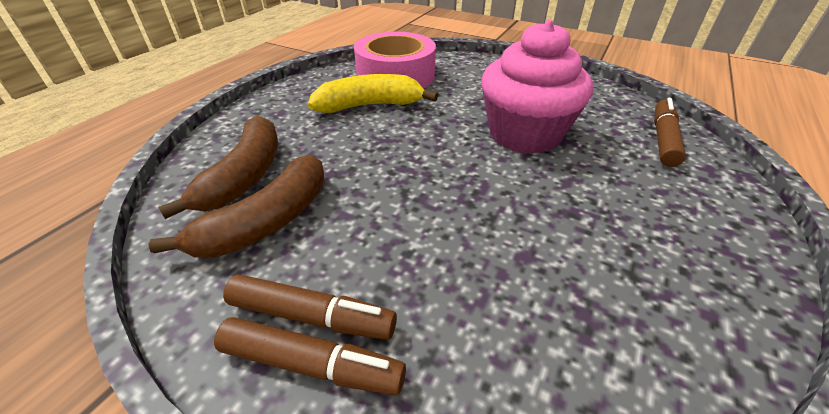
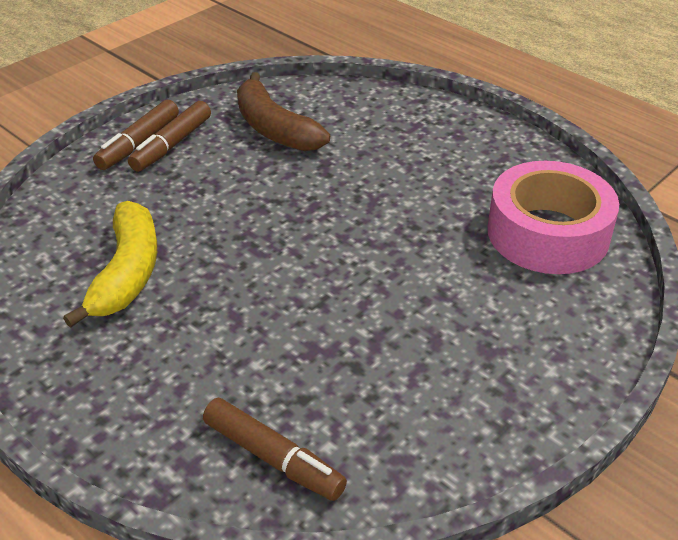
camera: 105 degrees right, 0 degrees up
brown banana [158,116,278,219] -> none
yellow banana [308,74,438,113] -> yellow banana moved to [63,201,157,328]
pink cupcake [481,20,593,154] -> none

